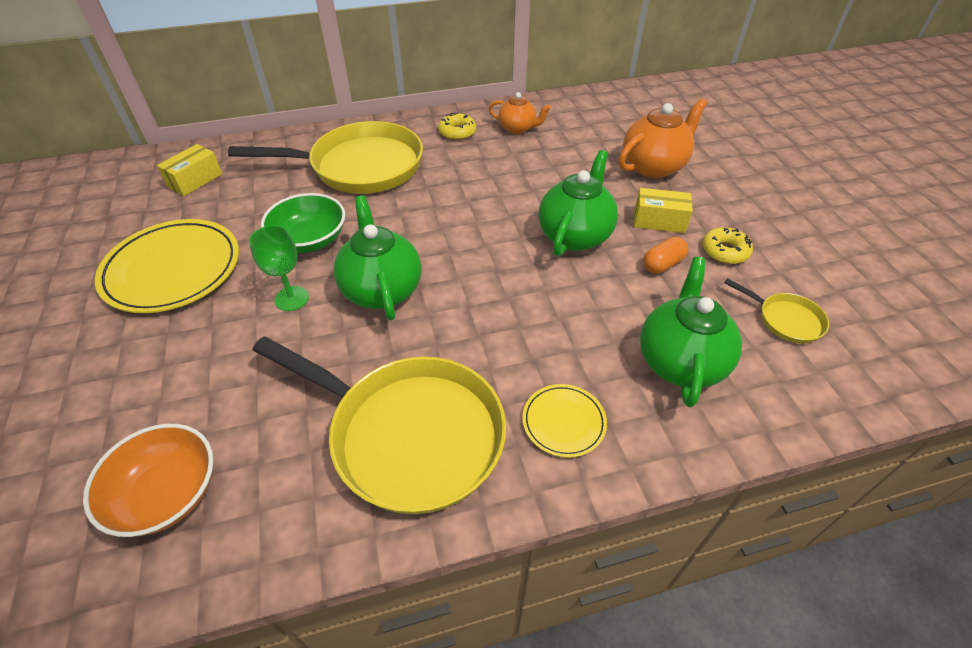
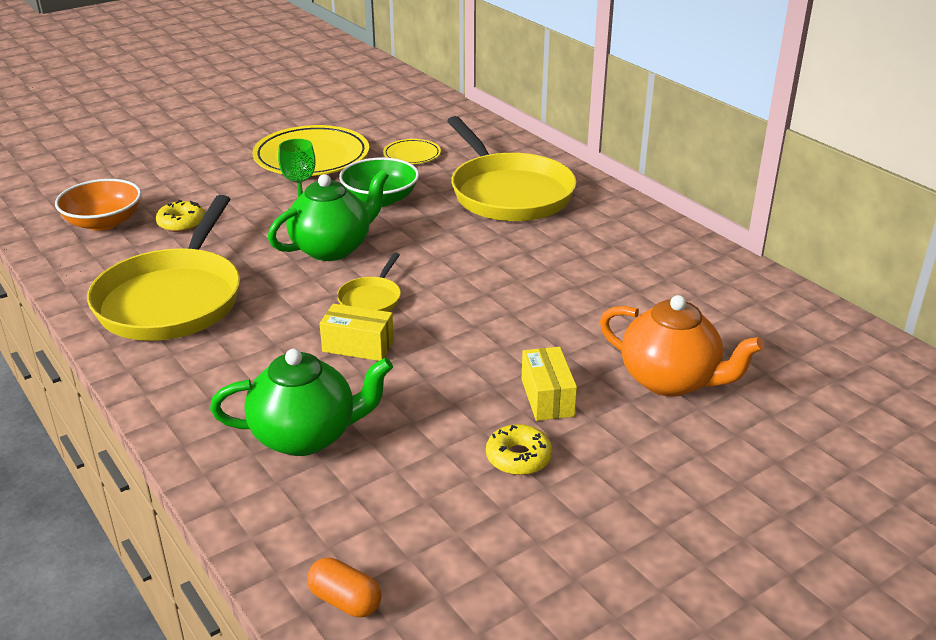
camera: 70 degrees right, 15 degrees down
yellow box [157,144,223,196] -> yellow box moved to [320,304,394,361]
yellow donut [438,112,476,140] -> yellow donut moved to [156,200,205,232]
orange teapot [489,92,551,134] -> none
yellow plate [522,384,607,458] -> yellow plate moved to [383,139,441,164]
green teapot [539,150,618,256] -> none
orange capsule [643,237,688,274] -> orange capsule moved to [307,558,382,617]
yellow pan [724,278,829,343] -> yellow pan moved to [337,253,401,312]

